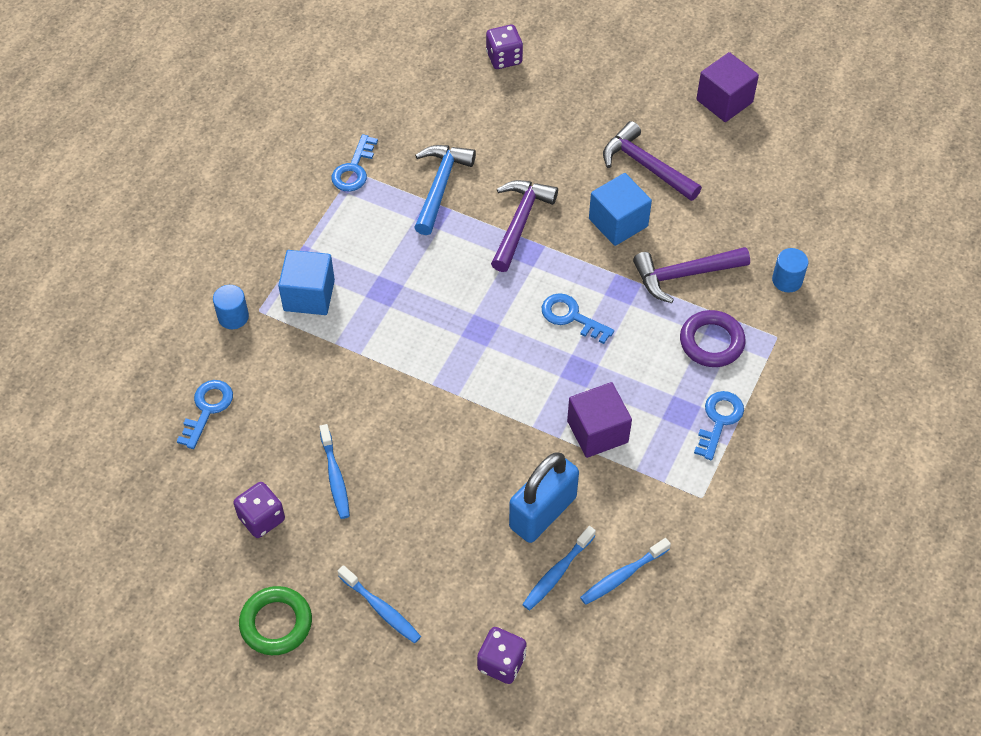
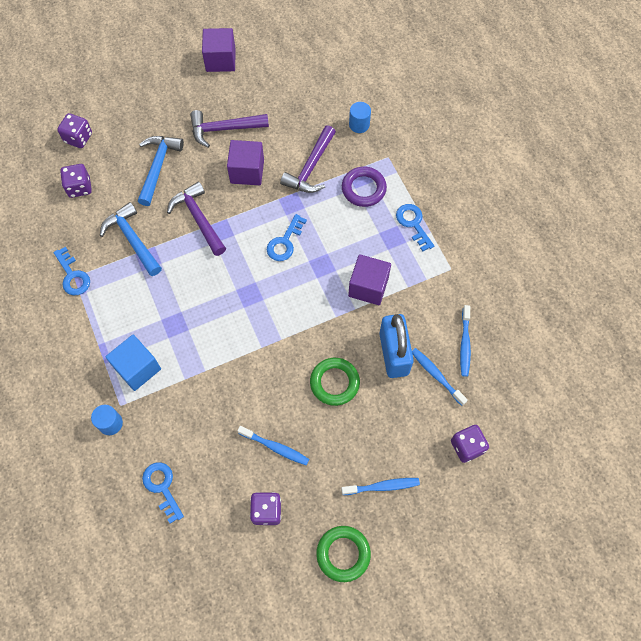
camera: 50 degrees left, 10 degrees up
blue toothbrush [522,526,596,610] -> blue toothbrush turned 150 degrees clockwise [412,348,468,406]
blue key [542,293,614,344] -> blue key turned 45 degrees counterclockwise [267,214,307,261]
blue cube [589,173,652,246] -> purple cube [227,140,264,185]
none -> purple dice [60,164,92,198]
none -> blue hammer [138,136,184,206]
none -> green ring [310,358,360,406]

